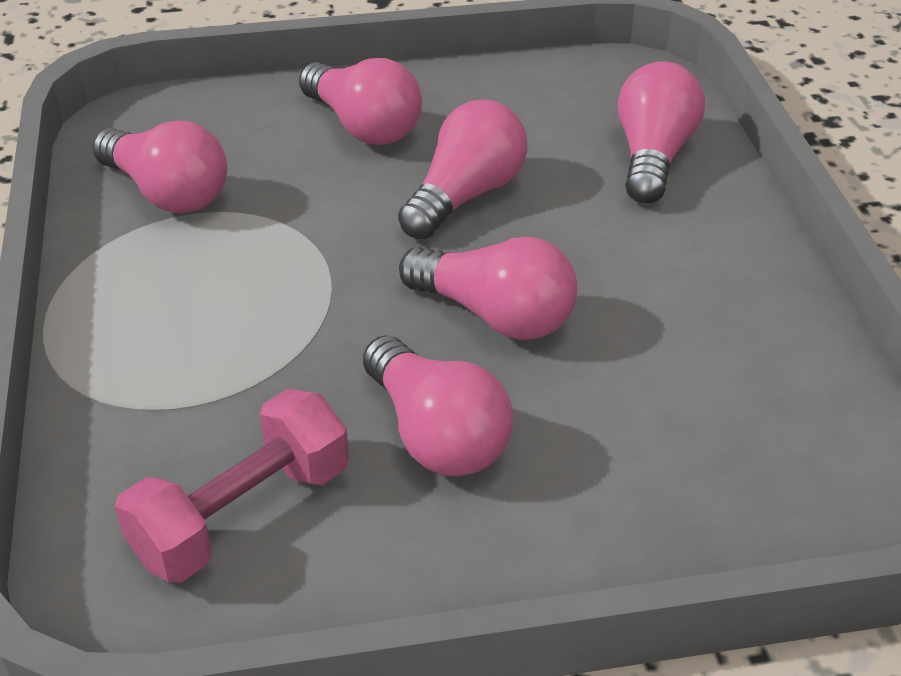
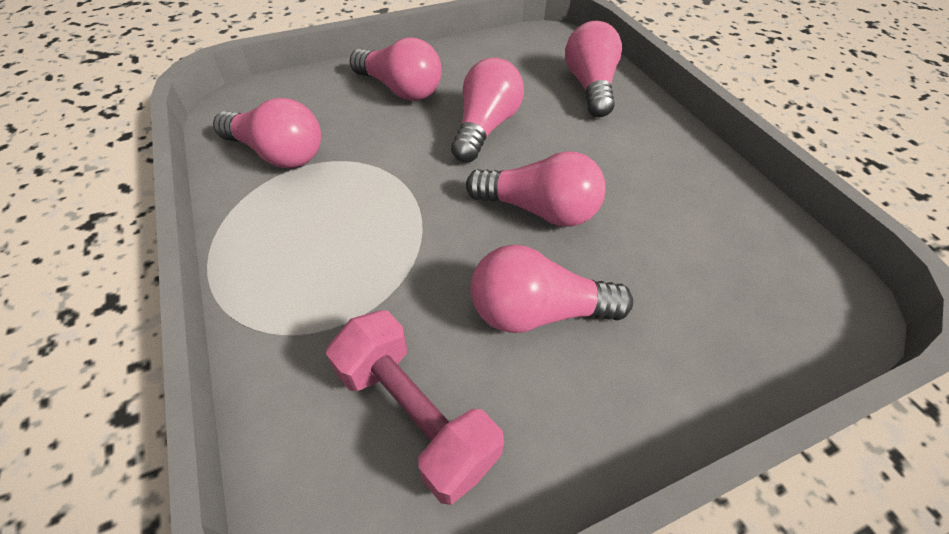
camera: 15 degrees left, 10 degrees up
pink dumbbell [115,389,349,582] -> pink dumbbell turned 75 degrees counterclockwise [326,310,504,505]
pink light bulb [363,335,513,476] -> pink light bulb turned 135 degrees clockwise [470,245,633,333]

